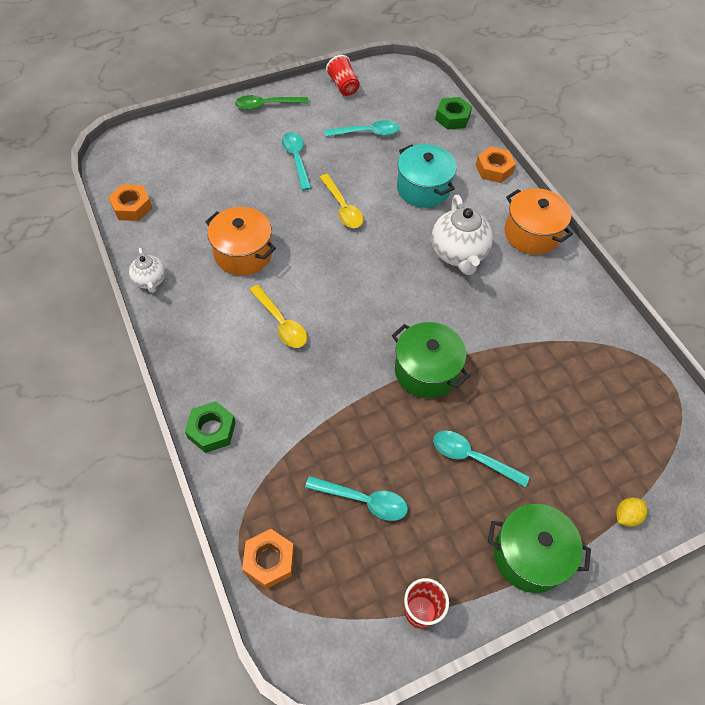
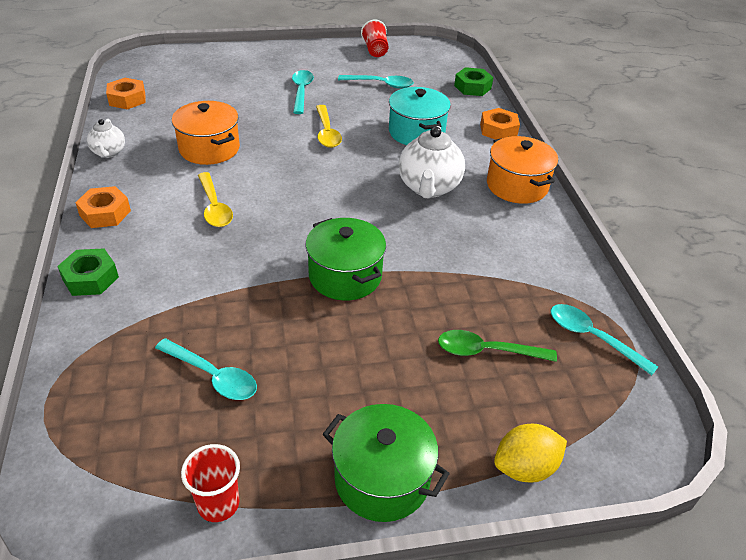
camera: 15 degrees right, 15 degrees down
green spoon [235,95,309,110] -> green spoon moved to [438,330,557,362]
orange nut [242,529,294,589] -> orange nut moved to [75,186,131,228]
turquoise spoon [433,431,530,487] -> turquoise spoon moved to [551,304,658,375]
yellow lemon [616,497,648,527] -> yellow lemon [494,424,567,483], size x1.59

